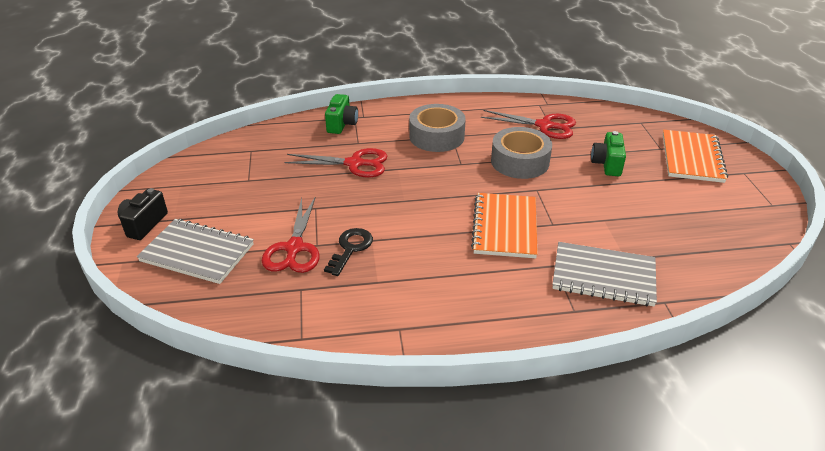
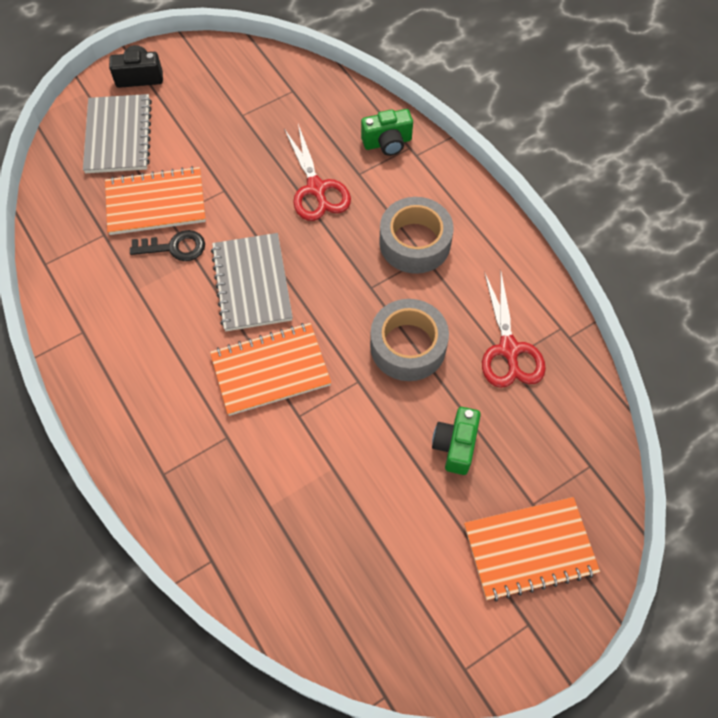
camera: 65 degrees right, 25 degrees up
red scissors [262,196,320,273] -> orange notebook [105,166,206,235]
grey notebook [552,242,657,306] -> grey notebook moved to [211,233,293,331]
green camera [591,131,626,176] -> green camera turned 60 degrees counterclockwise [432,407,481,475]

